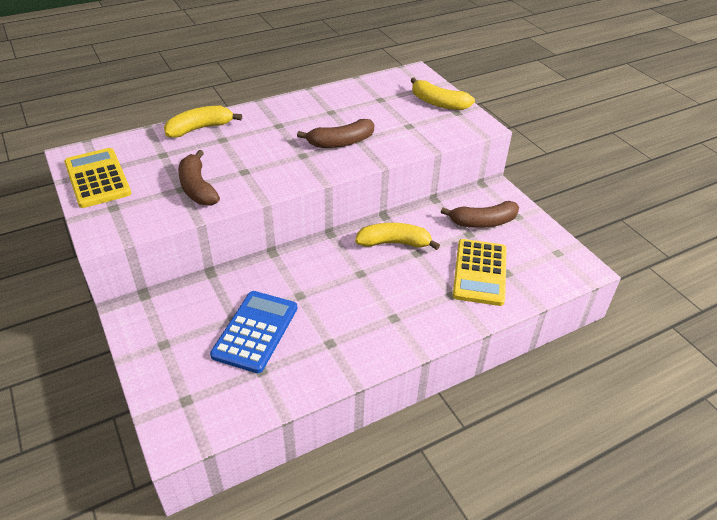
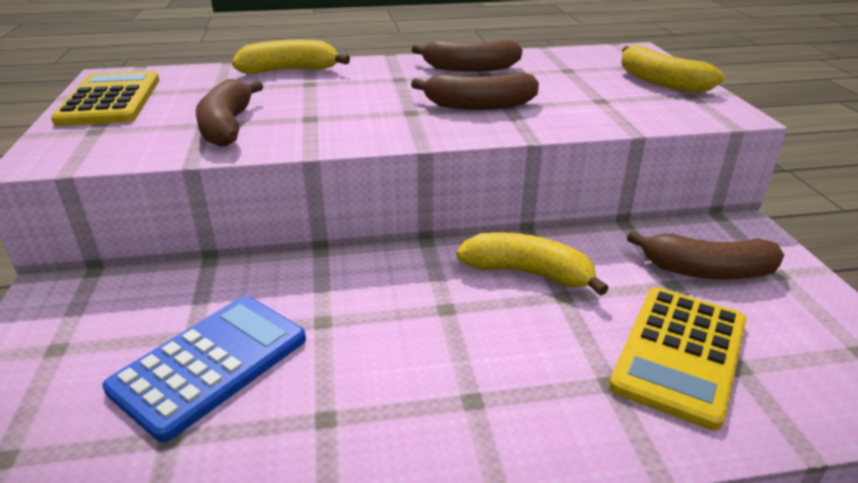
camera: 20 degrees right, 10 degrees down
none -> brown banana [412,40,523,72]

